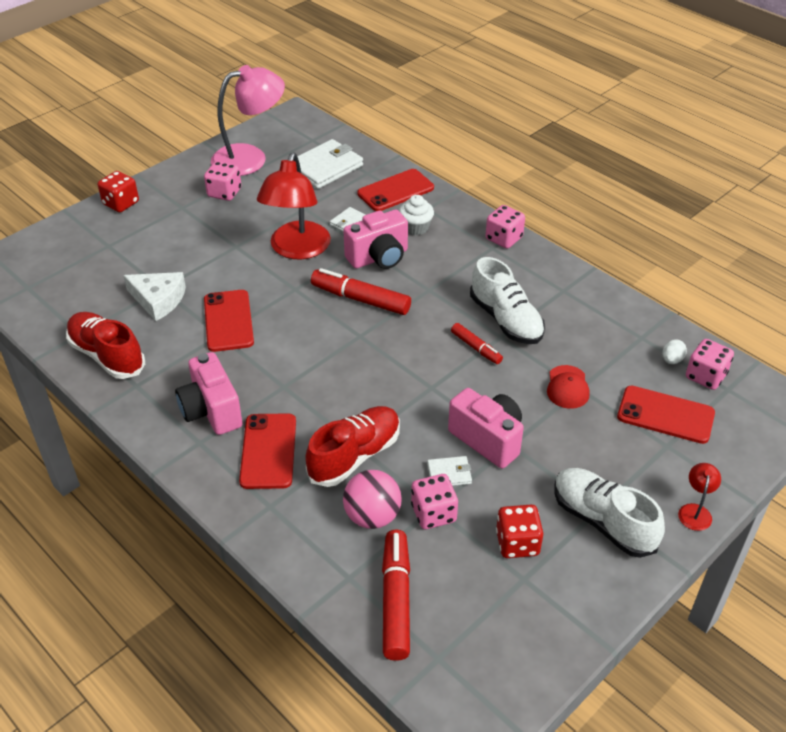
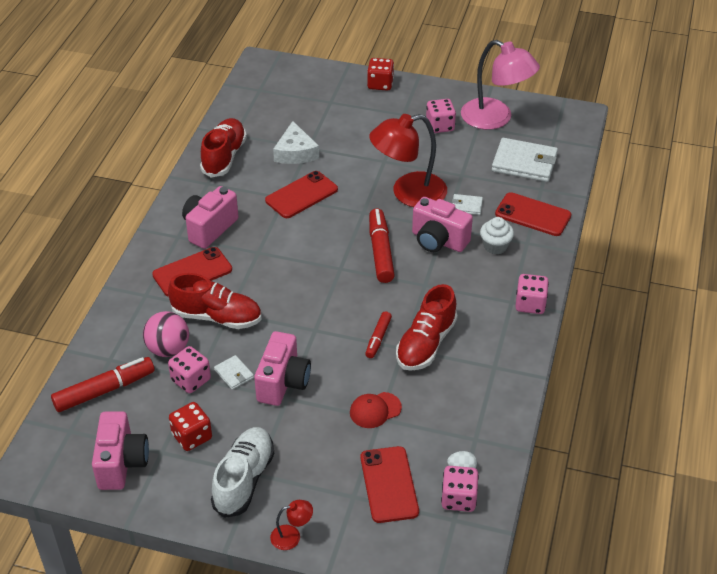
camera: 60 degrees right, 0 degrees up
white shoe [470,257,545,344] -> red shoe [396,284,458,371]
none -> pink camera [92,411,149,490]

